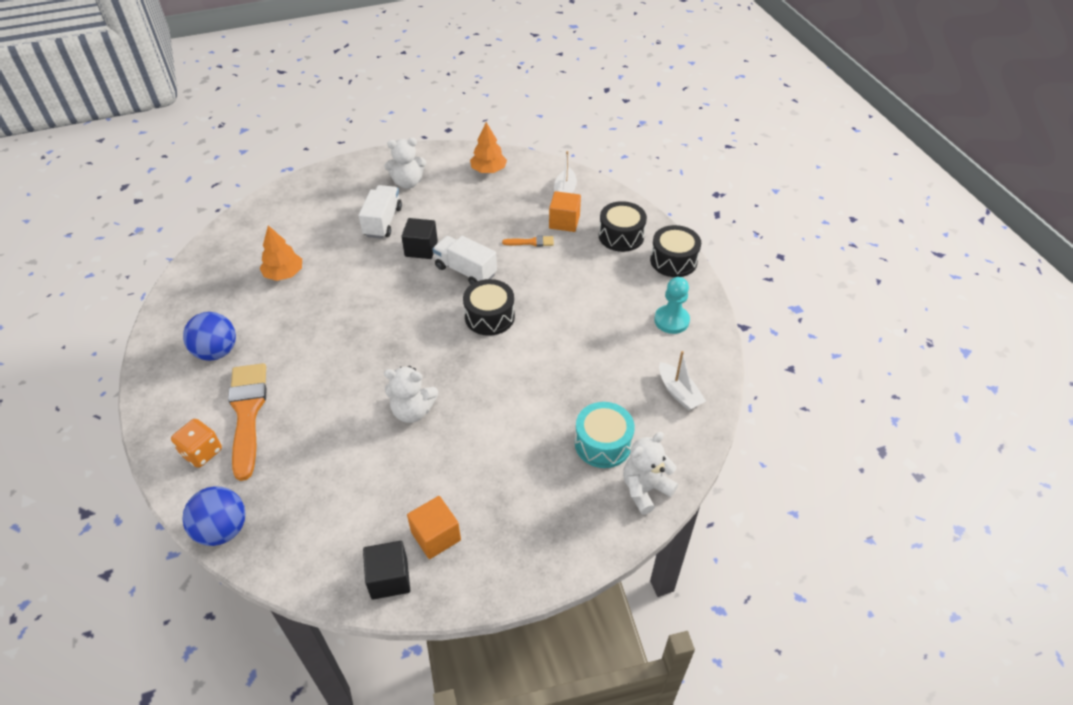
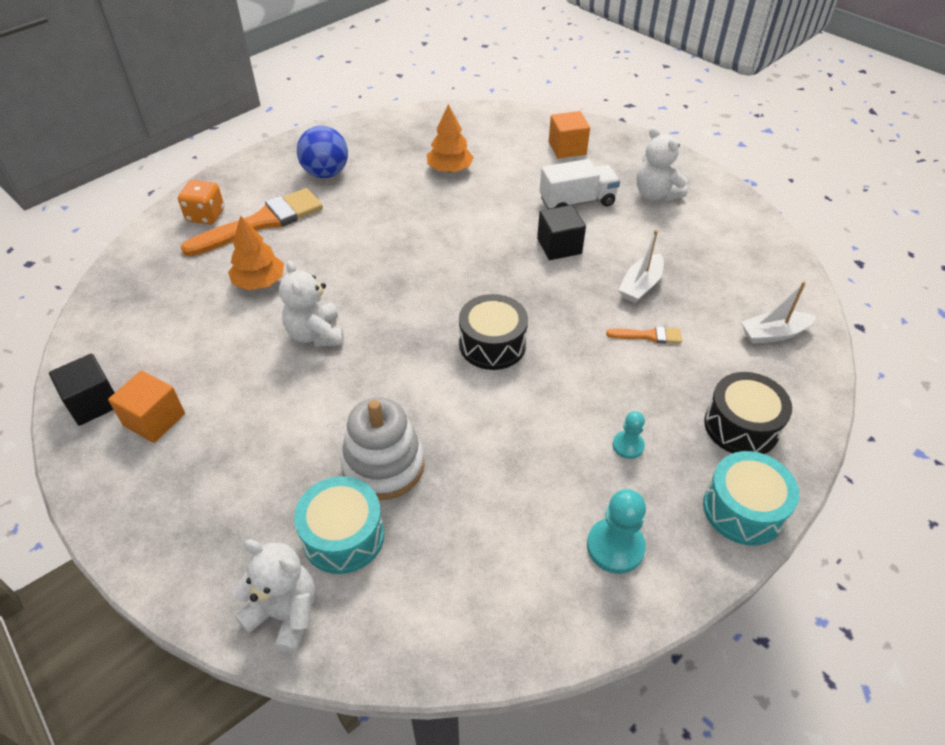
camera: 65 degrees right, 0 degrees up
blue ball [182,486,246,546] -> none
white truck [433,236,497,284] -> none
orange tree [470,122,507,173] -> orange tree moved to [228,216,284,290]
orange brush [502,235,554,247] -> orange brush turned 60 degrees counterclockwise [606,326,682,343]
orange cube [549,191,581,232] -> orange cube moved to [549,111,590,158]
black drum [650,225,701,277] -> turquoise drum [703,451,799,546]
white boat [659,351,706,411] -> white boat moved to [619,230,664,303]
none -> white stacking toy [340,397,425,500]
none -> turquoise pawn [613,411,645,459]

